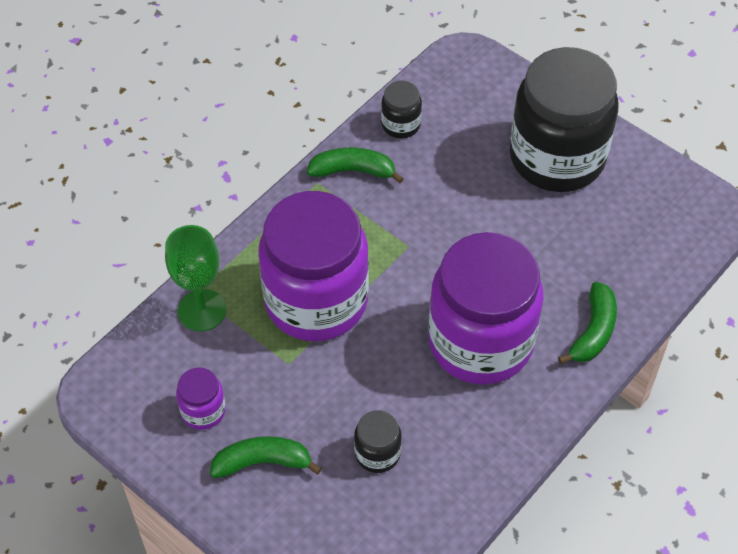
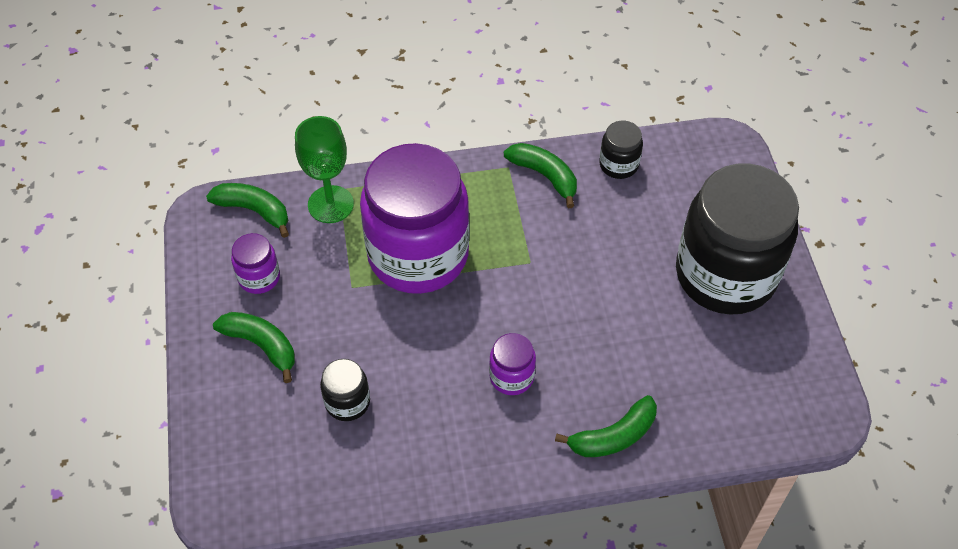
camera: 40 degrees right, 0 degrees up
purple jar [428,232,543,385] -> purple jar [489,333,536,395], size x0.41
none -> green banana [206,183,289,238]

